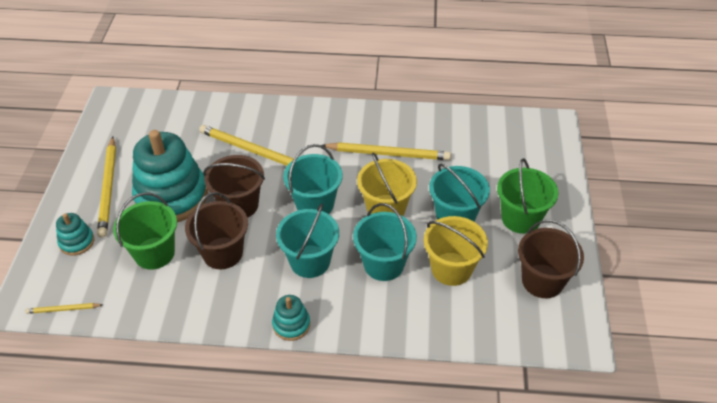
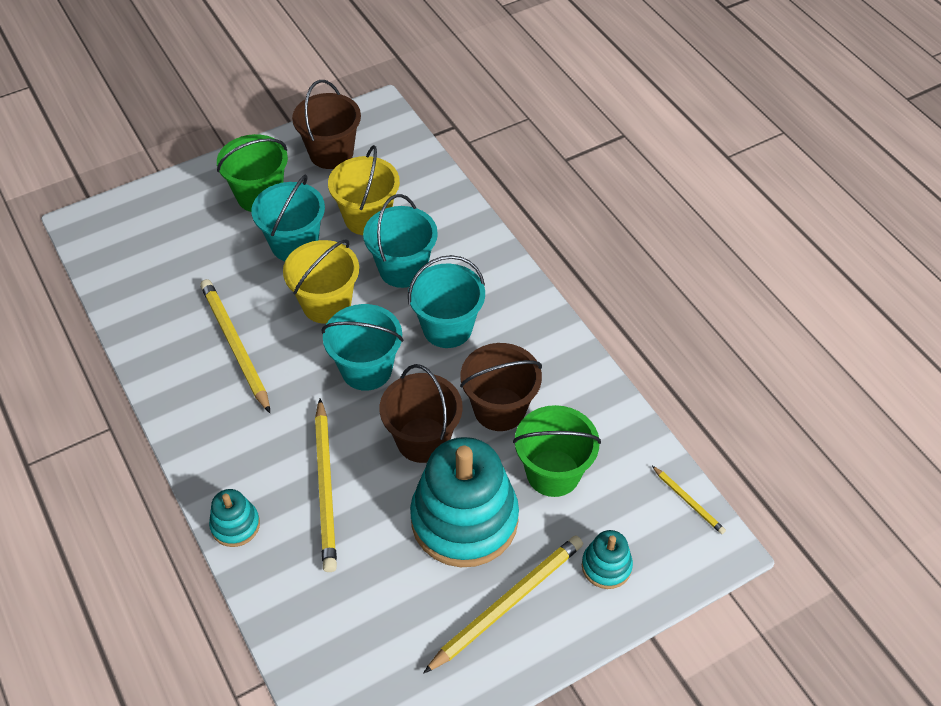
camera: 125 degrees left, 5 degrees up
turquoise stacking toy [272,295,310,341] -> turquoise stacking toy moved to [209,489,260,547]

